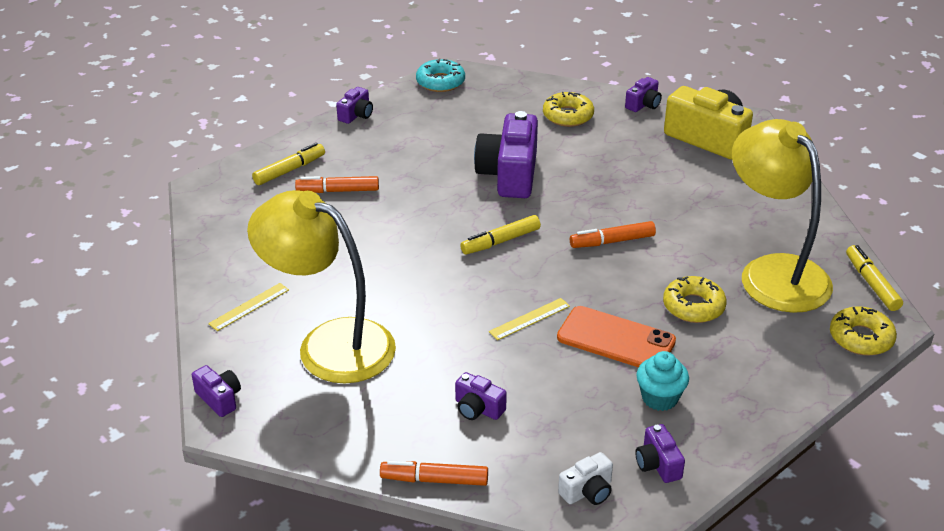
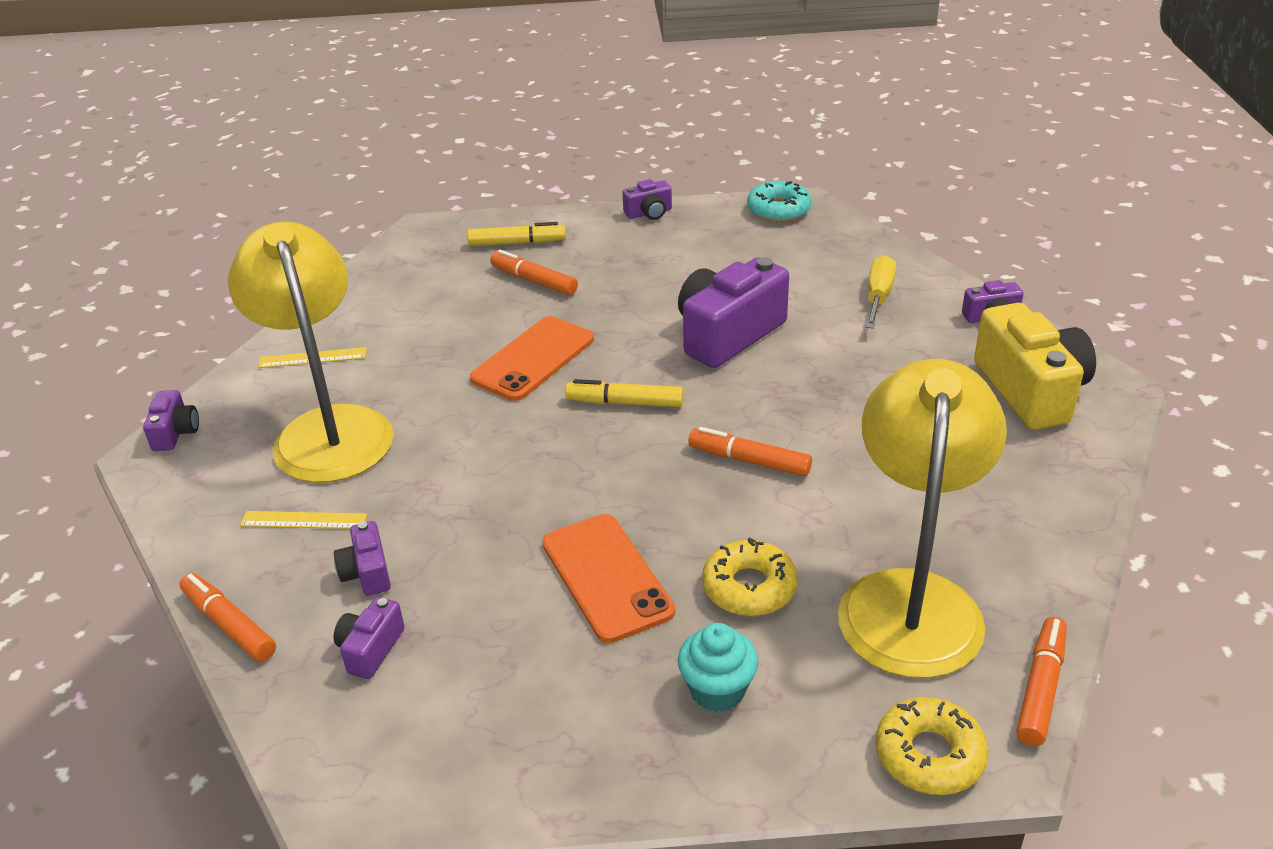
camera: 40 degrees right, 0 degrees up
yellow ruler [489,298,570,340] -> yellow ruler moved to [240,511,367,529]
yellow donut [543,92,594,127] -> yellow screwdriver [866,255,896,329]
white camera [558,452,613,505] -> none
purple camera [635,424,685,483] -> purple camera moved to [334,597,405,679]
turquoise cupcake [636,351,689,411] -> turquoise cupcake moved to [678,623,758,712]
yellow marker [846,245,903,311] -> orange marker [1016,617,1067,746]
none -> orange phone [470,316,594,401]

